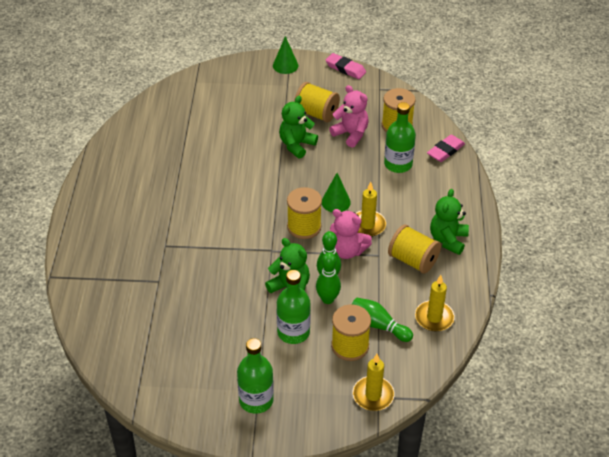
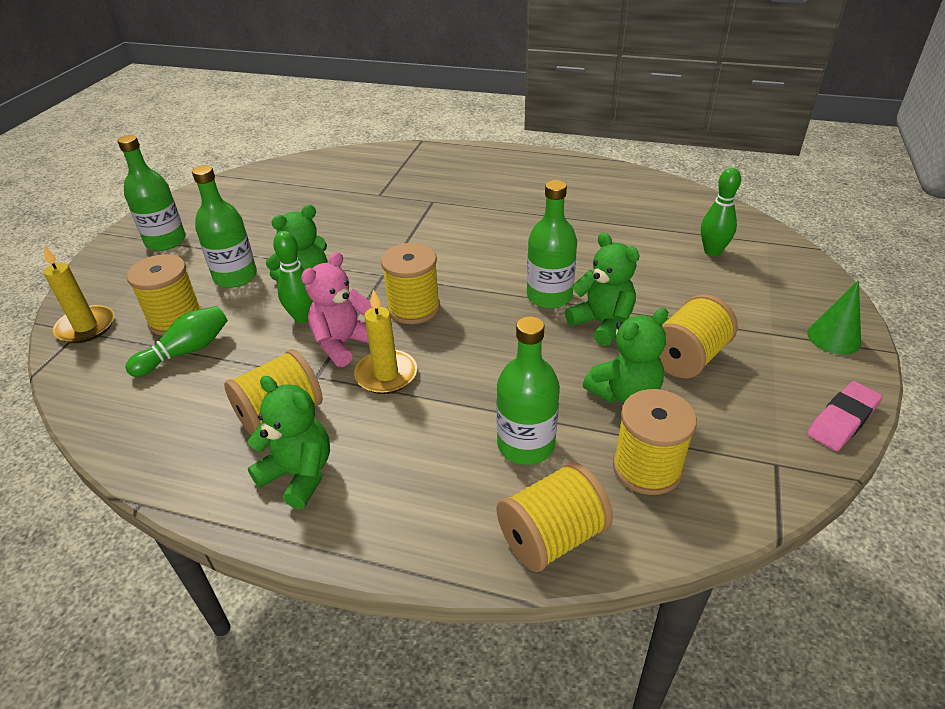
camera: 105 degrees right, 5 degrees down
green bowling pin [316,252,341,304] -> green bowling pin moved to [701,168,741,256]
green cone [322,173,351,212] -> none
pink teddy bear [329,85,369,147] -> green teddy bear [583,308,668,403]
yellow candle [415,275,455,331] -> none
pink eraser [427,135,465,162] -> yellow spool [497,462,613,572]
none -> green bottle [527,180,577,309]

